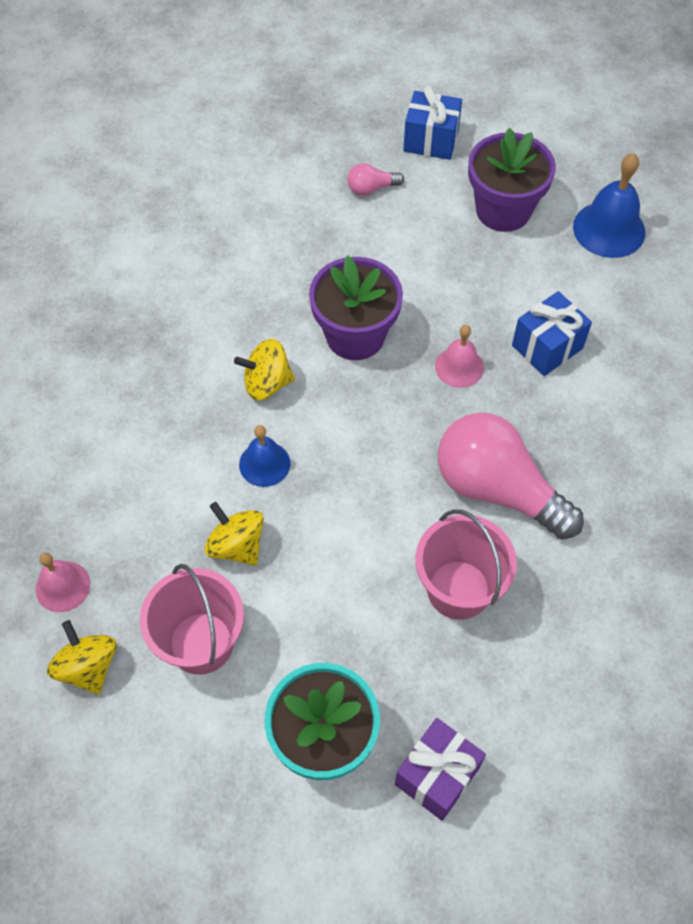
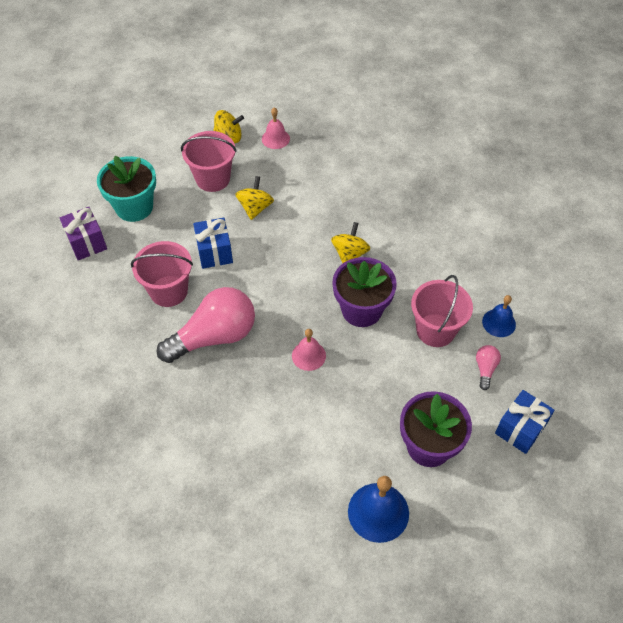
camera: 115 degrees right, 5 degrees down
yellow spinning top [204,502,264,565] -> yellow spinning top turned 60 degrees counterclockwise [235,176,274,220]
blue bell [239,425,290,487] -> blue bell moved to [482,295,516,337]
blue gift [512,291,592,376] -> blue gift moved to [193,218,233,269]
none -> pink bucket [411,275,473,347]

